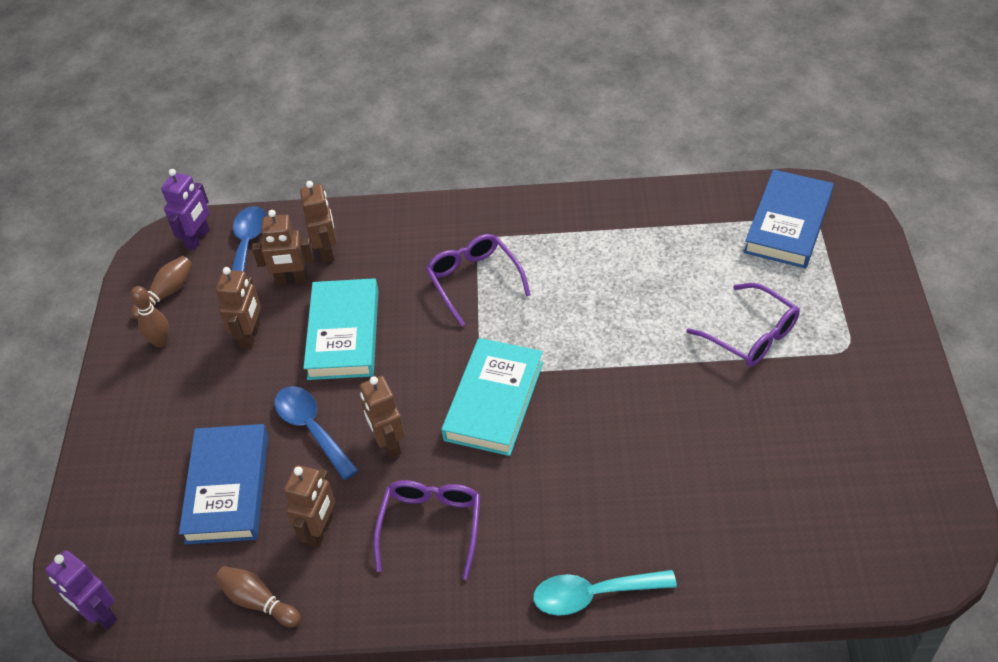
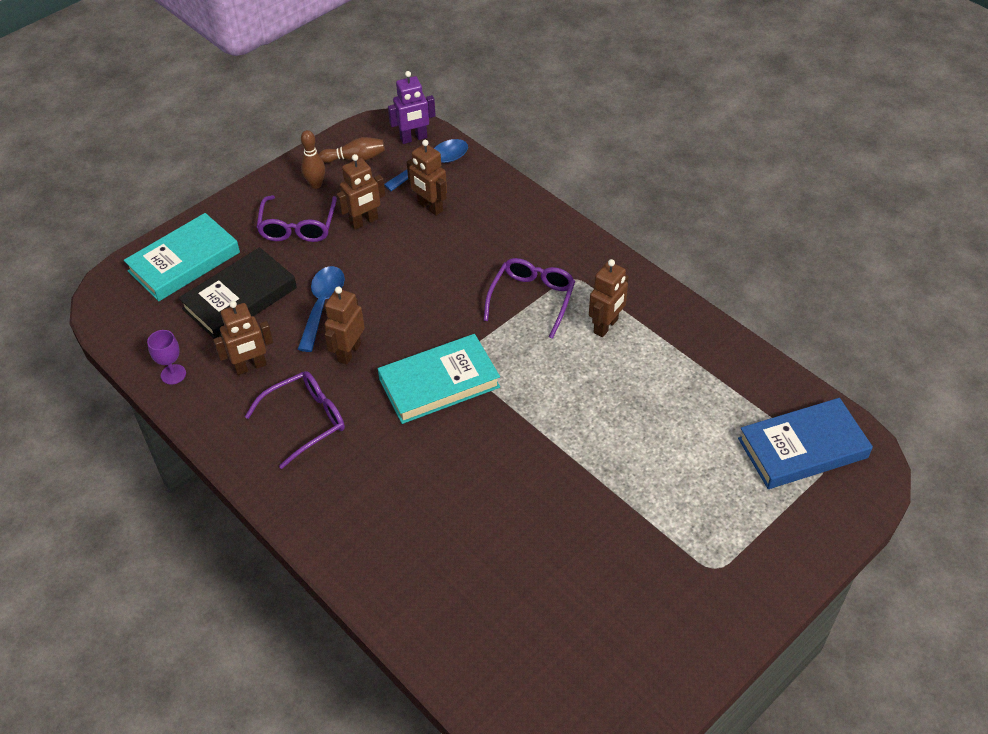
camera: 45 degrees right, 0 degrees up
purple robot [45,550,117,629] -> none
blue book [179,424,268,544] -> black book [179,247,297,339]
brown bowling pin [215,566,301,627] -> purple goblet [147,330,186,385]
brown robot [300,181,337,263] -> brown robot moved to [589,259,628,337]
turquoise book [303,278,379,380] -> turquoise book moved to [124,213,240,301]
turquoise spoon [533,570,677,616] -> none
purple glasses [686,283,800,367] -> purple glasses moved to [256,195,337,242]

